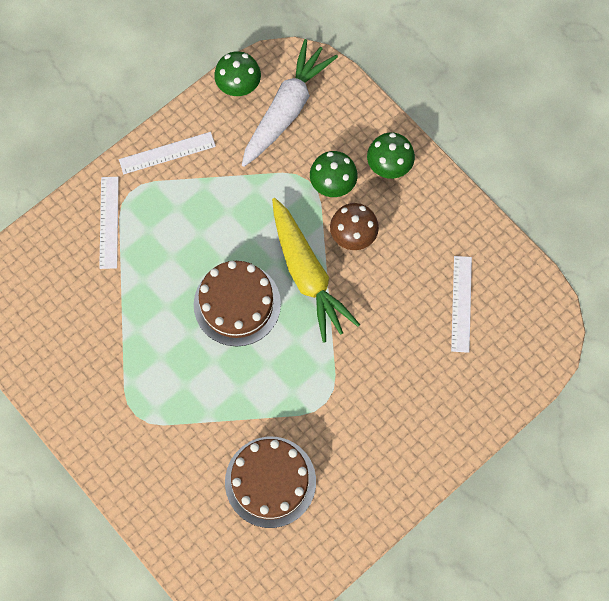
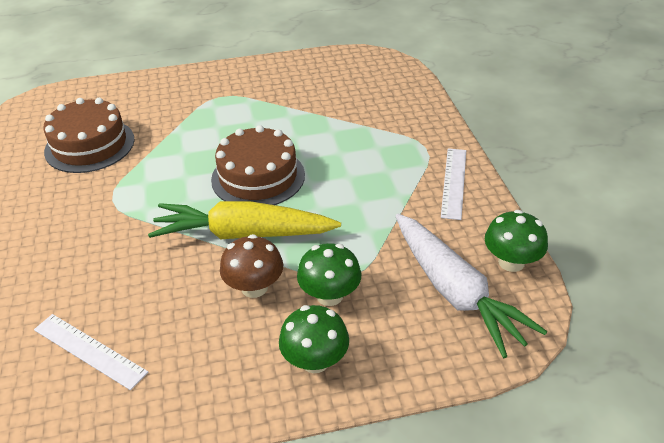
camera: 120 degrees right, 30 degrees down
white ruler [99,177,119,269] -> none

